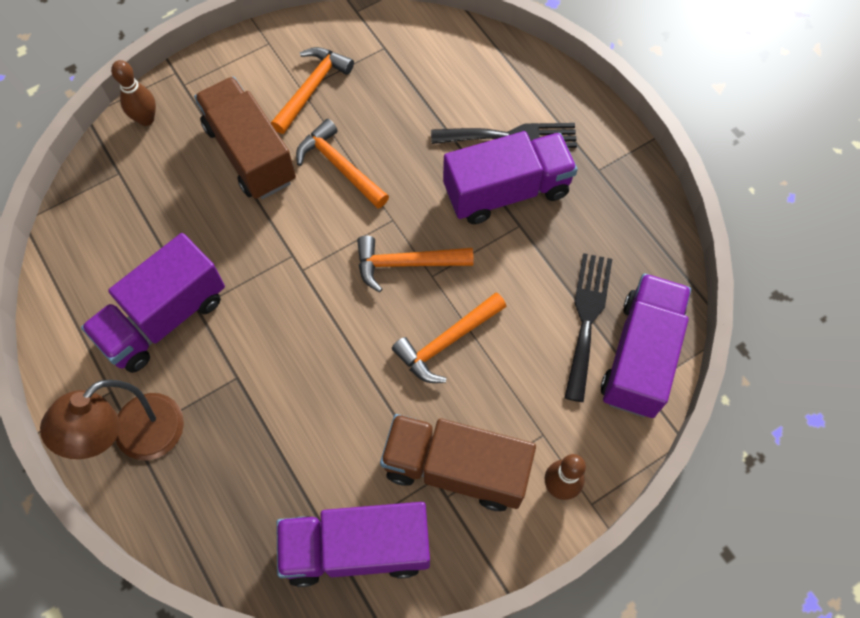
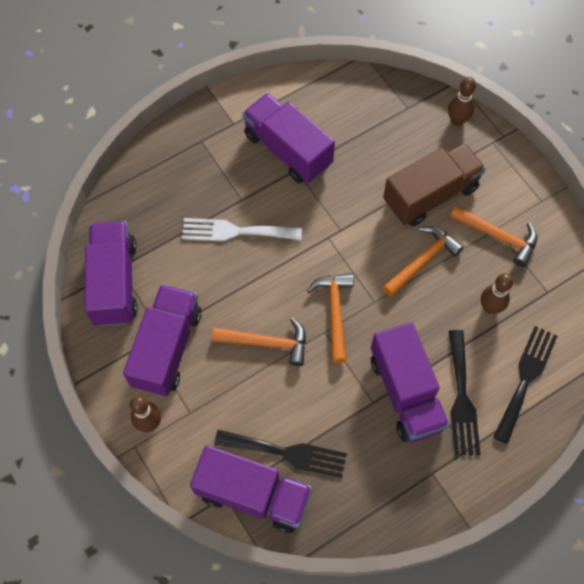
camera: 90 degrees right, 0 degrees up
brown lamp [40,380,184,460] -> none
brown truck [380,414,536,511] -> purple truck [123,284,202,396]
orange hammer [392,292,506,383] -> orange hammer turned 135 degrees clockwise [212,318,306,366]
none -> white fork [182,218,302,242]
none -> brown bowling pin [481,273,513,314]
none -> black fork [493,326,557,444]

